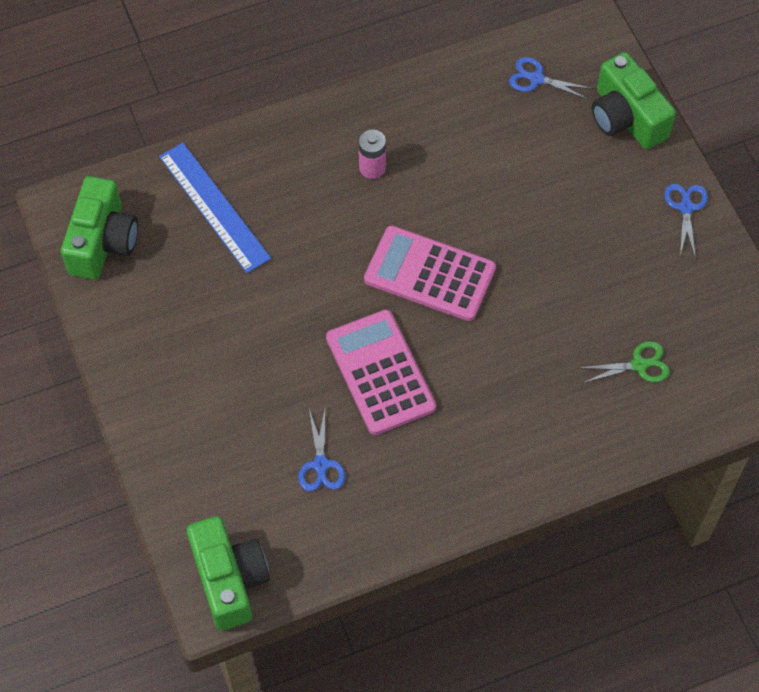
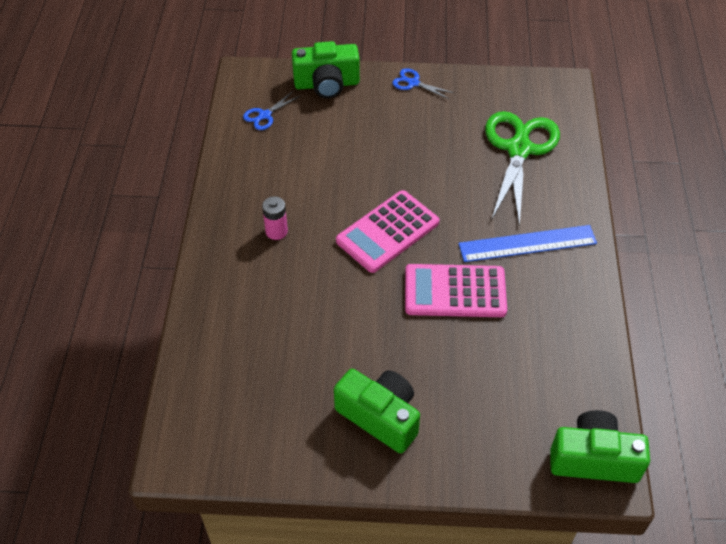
camera: 65 degrees left, 10 degrees down
green camera [61,176,138,280] -> green camera moved to [334,369,420,453]
blue ruler [159,143,271,273] -> blue ruler moved to [459,225,597,262]
blue scissors [298,409,345,491] -> none
green scissors [581,341,670,383] -> green scissors [485,111,560,227], size x2.27

